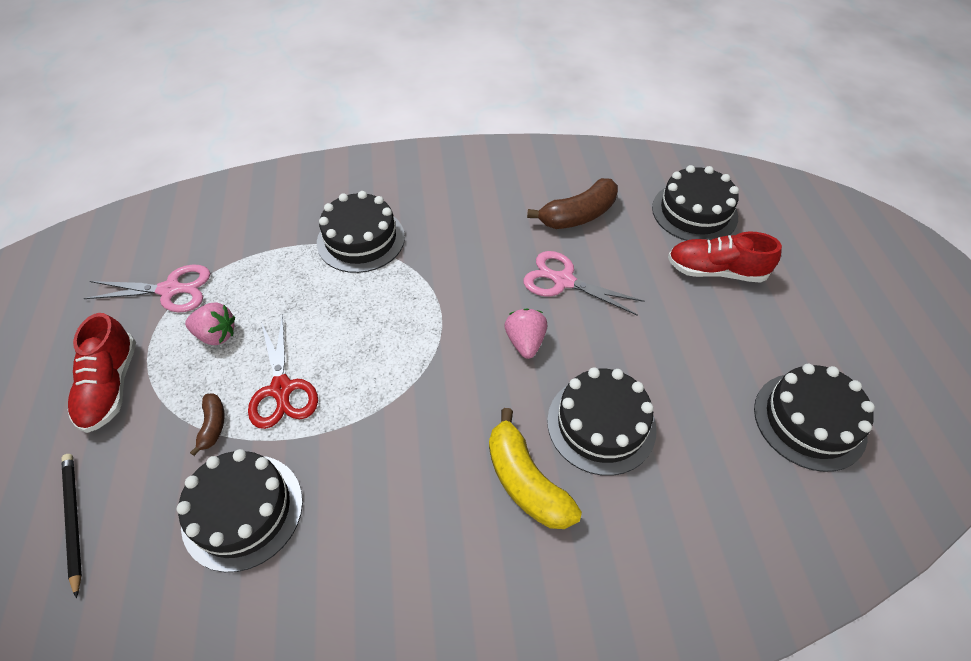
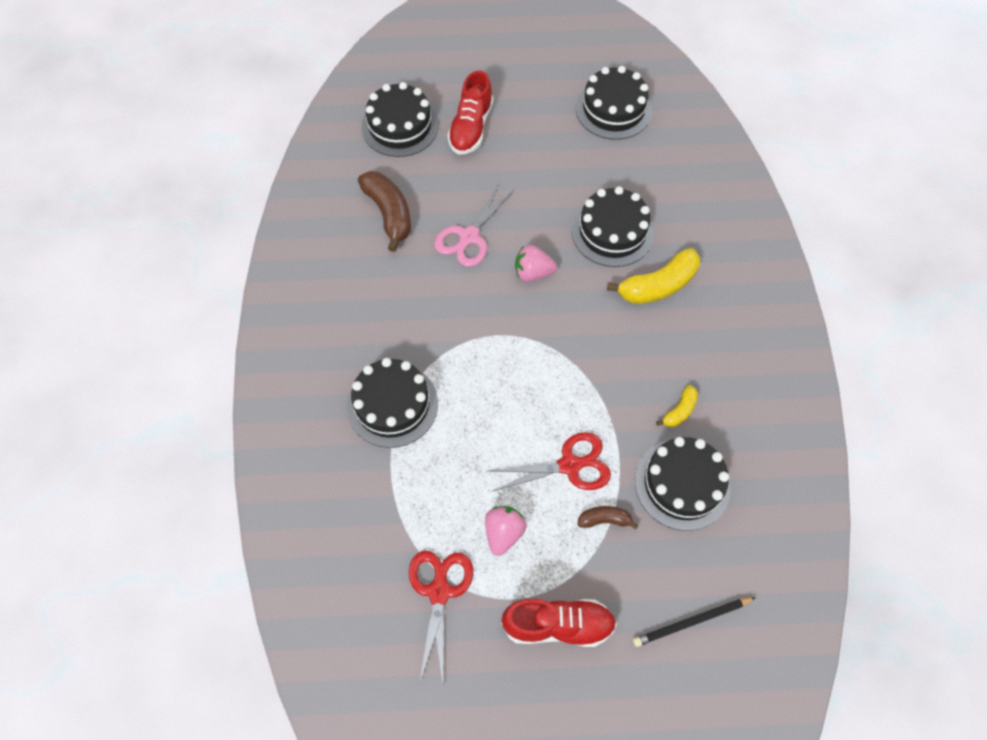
camera: 85 degrees left, 10 degrees up
pink scissors [83,265,210,313] -> red scissors [409,551,473,684]
none -> yellow banana [656,385,698,427]

